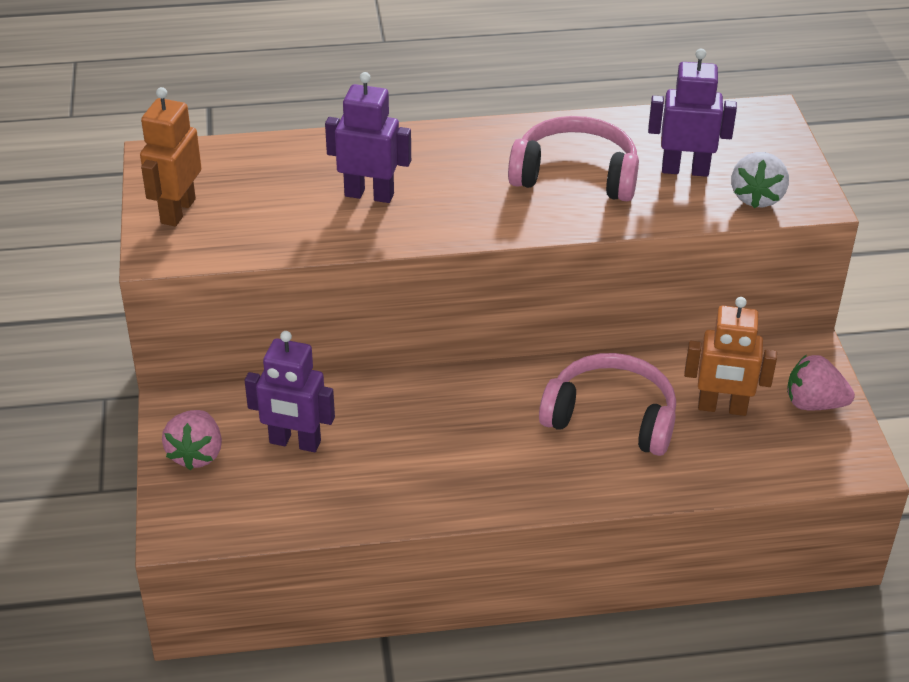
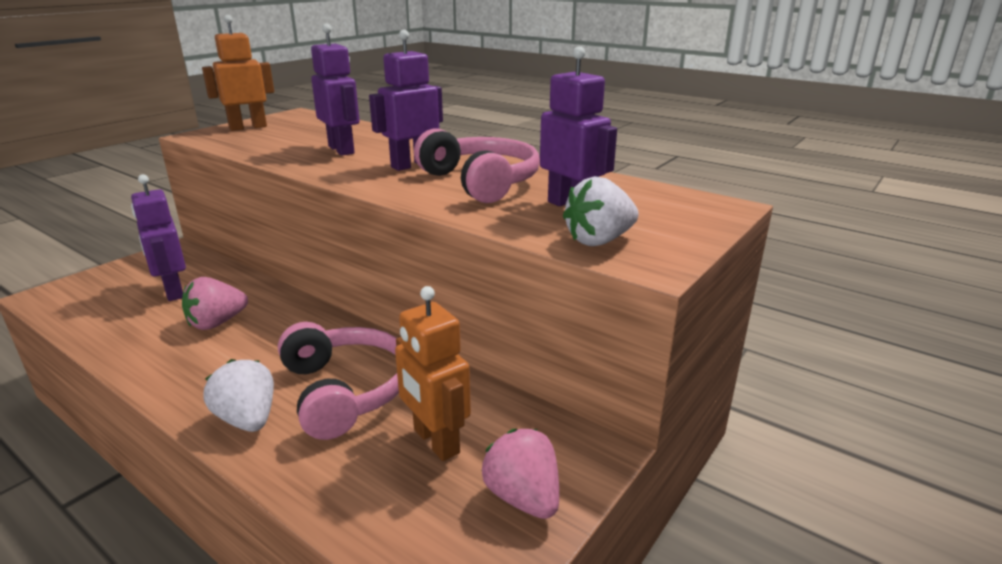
camera: 45 degrees right, 15 degrees down
pink strawberry [162,410,222,470] -> pink strawberry moved to [182,277,248,330]
none -> white strawberry [203,359,274,432]
none -> purple robot [369,29,443,171]

